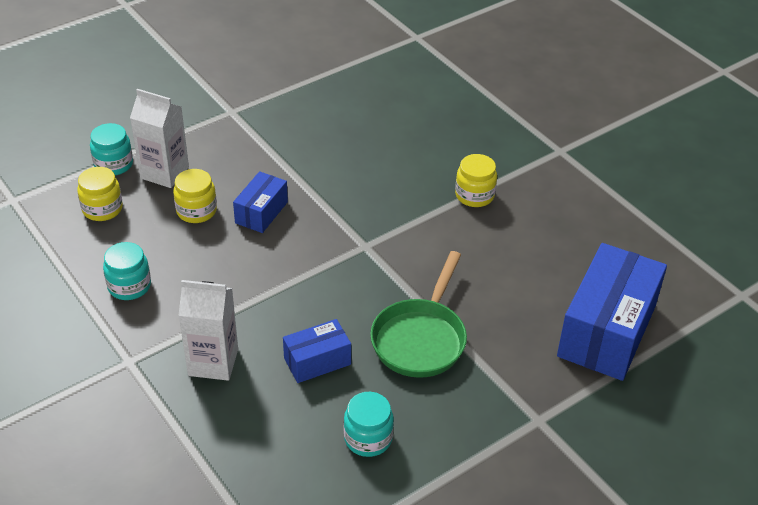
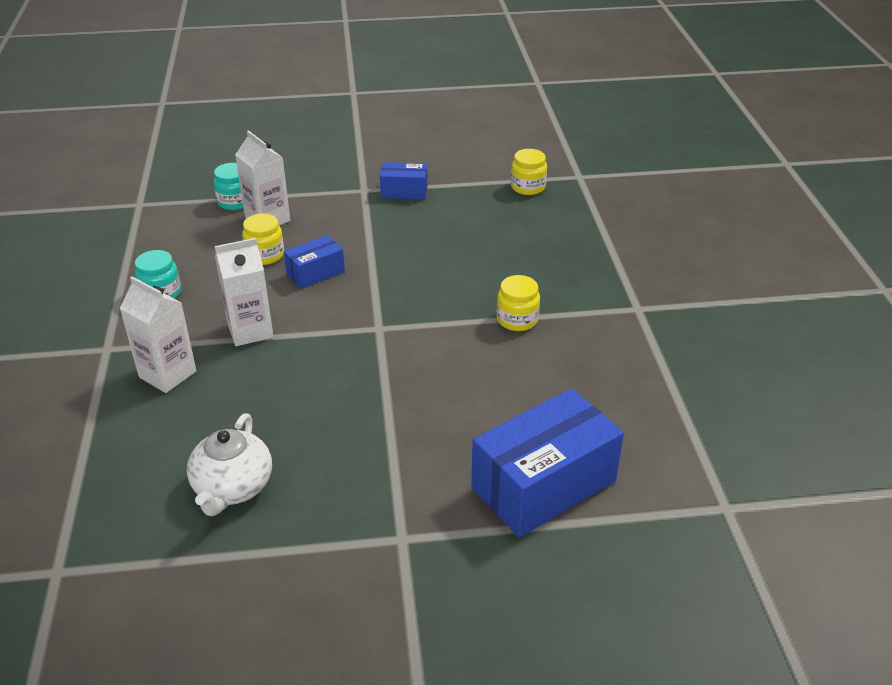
camera: 30 degrees right, 5 degrees down
yellow jar [77,167,123,221] -> yellow jar moved to [511,149,547,195]
blue box [283,319,351,383] -> blue box moved to [380,162,428,199]
turquoise jar [344,392,394,457] -> white teapot [187,413,272,516]
green pan [370,251,467,378] -> none
none -> white carton [215,238,274,346]

